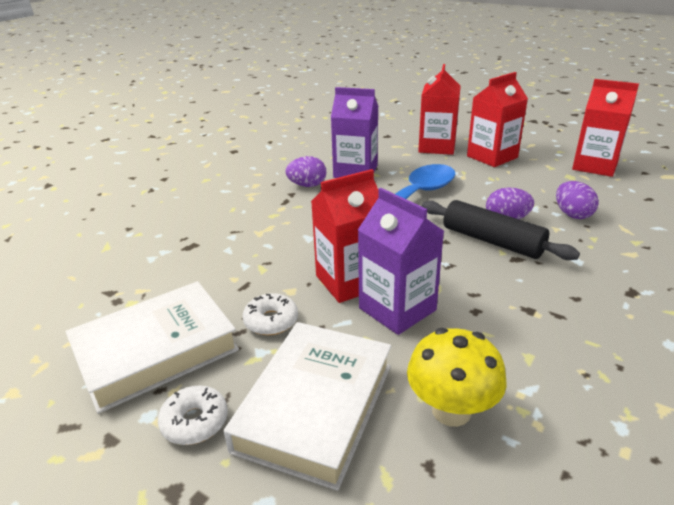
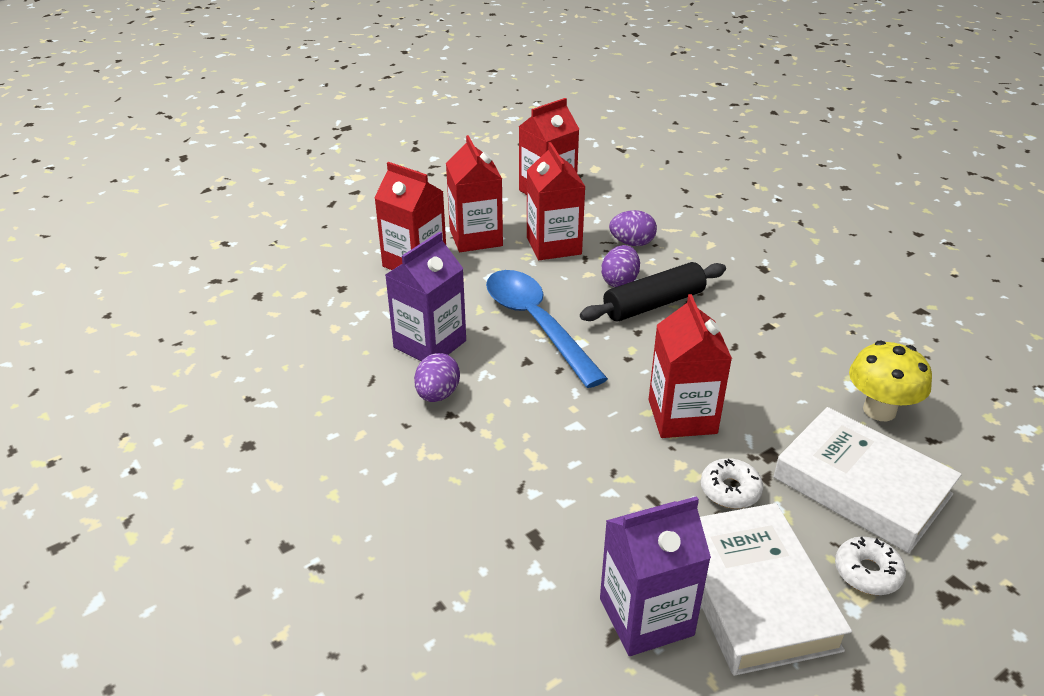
camera: 70 degrees left, 5 degrees up
purple carton [358,188,444,335] -> purple carton moved to [600,496,711,656]
none -> red carton [527,142,586,260]

